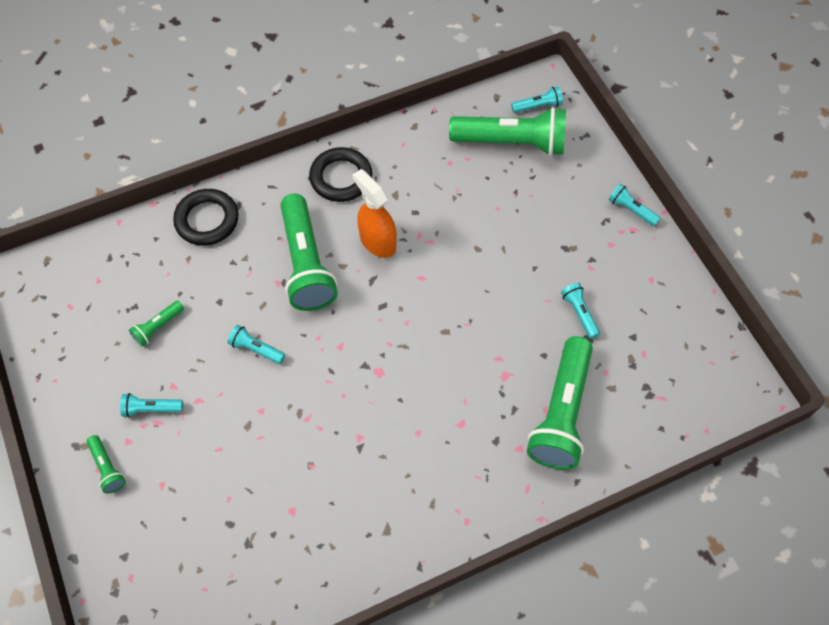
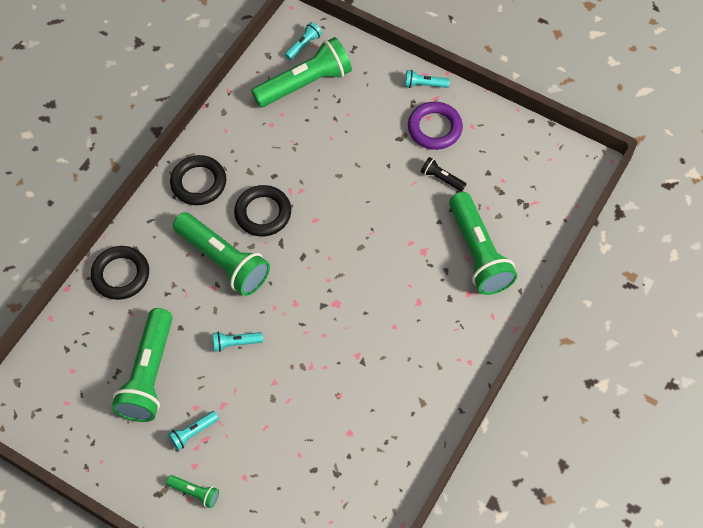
camera: 35 degrees left, 0 degrees up
green flashlight [129,300,184,347] -> green flashlight [112,308,172,422], size x2.25
orange spray bottle [352,169,397,258] -> black ring [234,185,291,236]
turquoise flashlight [561,283,600,339] -> black flashlight [421,157,466,191]
none -> purple ring [408,102,463,150]

